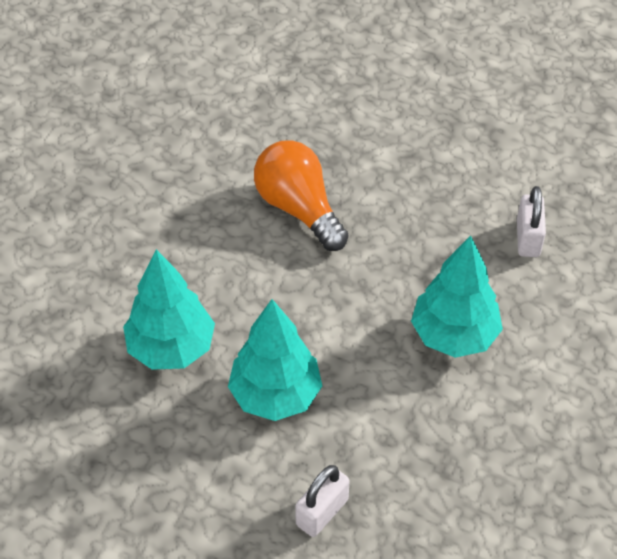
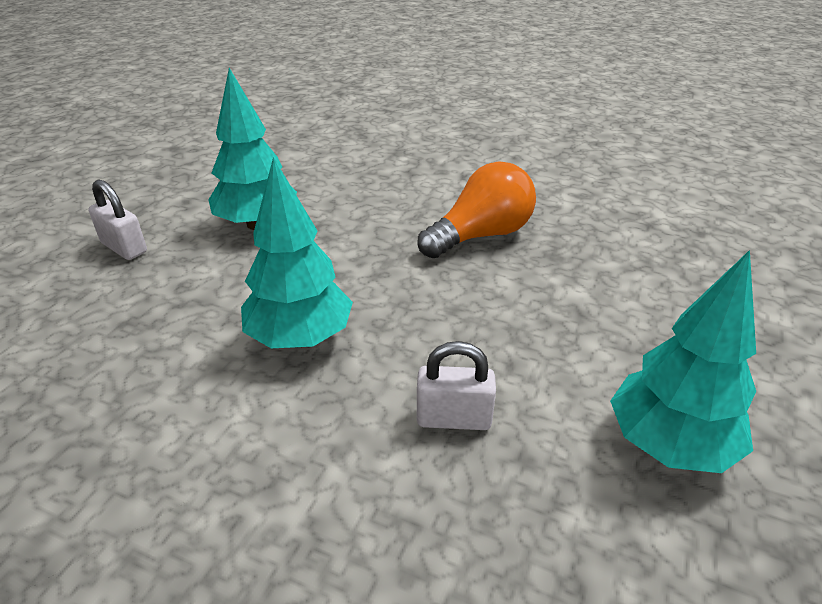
camera: 90 degrees right, 15 degrees down
turquoise tree [123,249,215,370] -> turquoise tree moved to [610,250,756,473]

